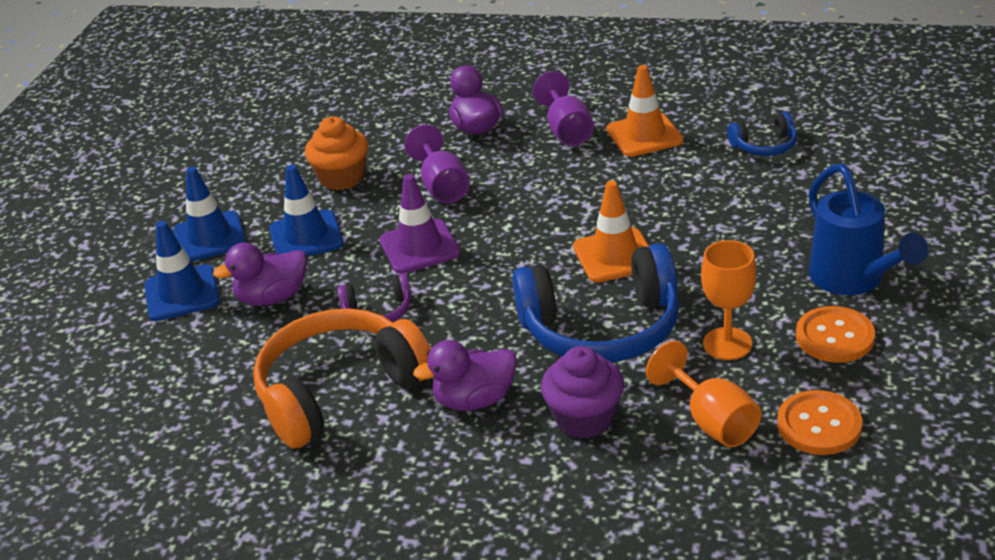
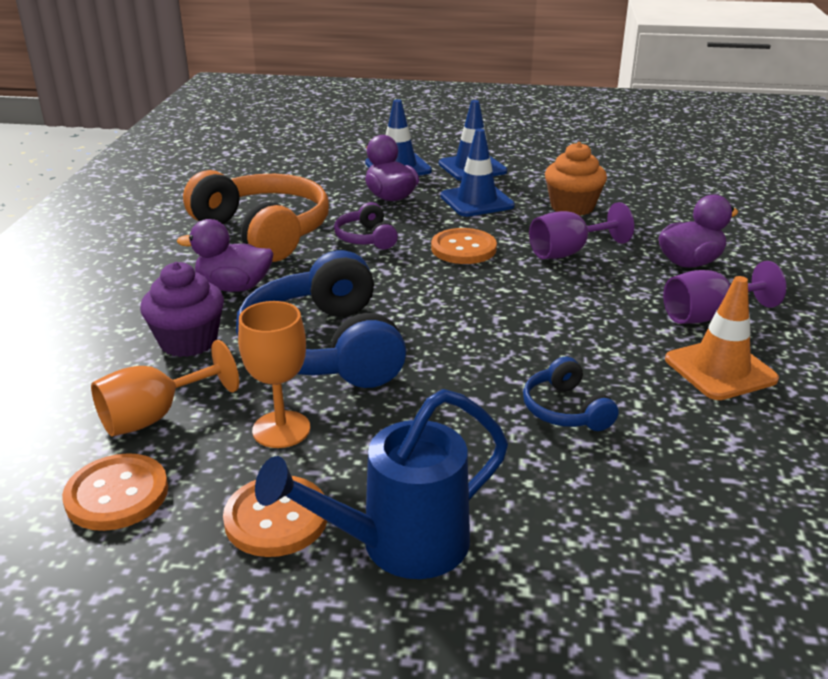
camera: 80 degrees right, 5 degrees down
purple traffic cone [380,174,461,273] -> orange button [431,228,497,264]
purple duck [413,340,517,411] -> purple duck turned 60 degrees counterclockwise [177,219,273,292]
orange traffic cone [573,181,649,283] -> none
blue headphones [727,112,797,156] -> blue headphones moved to [523,356,619,431]

